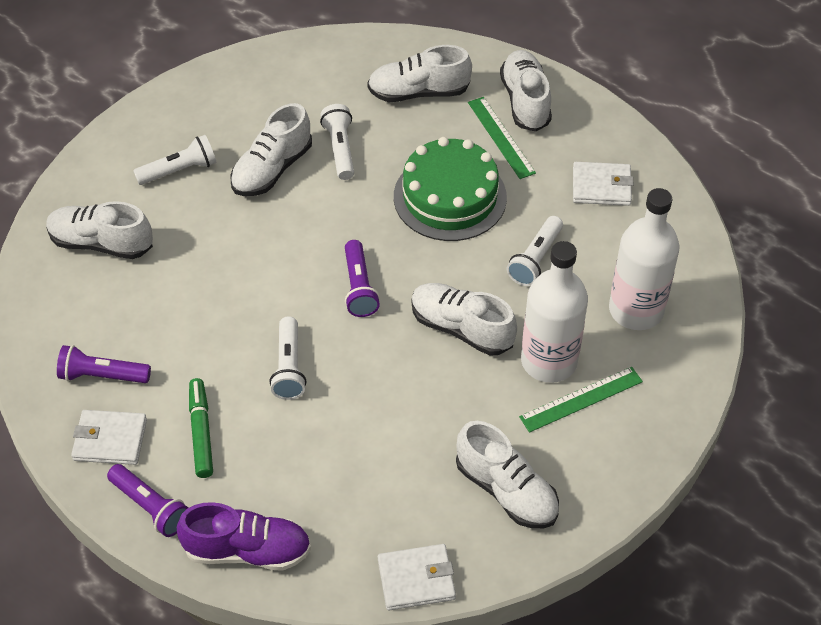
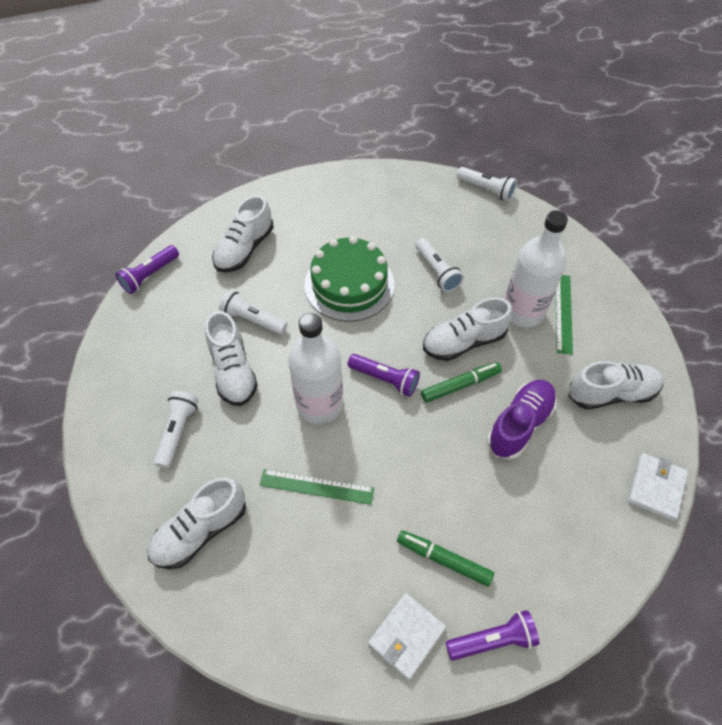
camera: 55 degrees left, 5 degrees up
purple flashlight [57,345,151,383] -> purple flashlight moved to [115,245,179,294]
purple shoe [177,502,311,571] -> purple shoe moved to [487,380,557,460]
white flashlight [270,316,306,400] -> white flashlight moved to [457,167,517,201]
green ruler [468,97,536,179] -> green ruler moved to [260,469,374,505]
white shoe [500,50,552,132] -> none
white wallet [573,162,633,206] -> none
white bottle [609,188,680,330] -> white bottle moved to [288,313,343,424]
none -> green marker [421,362,502,403]

